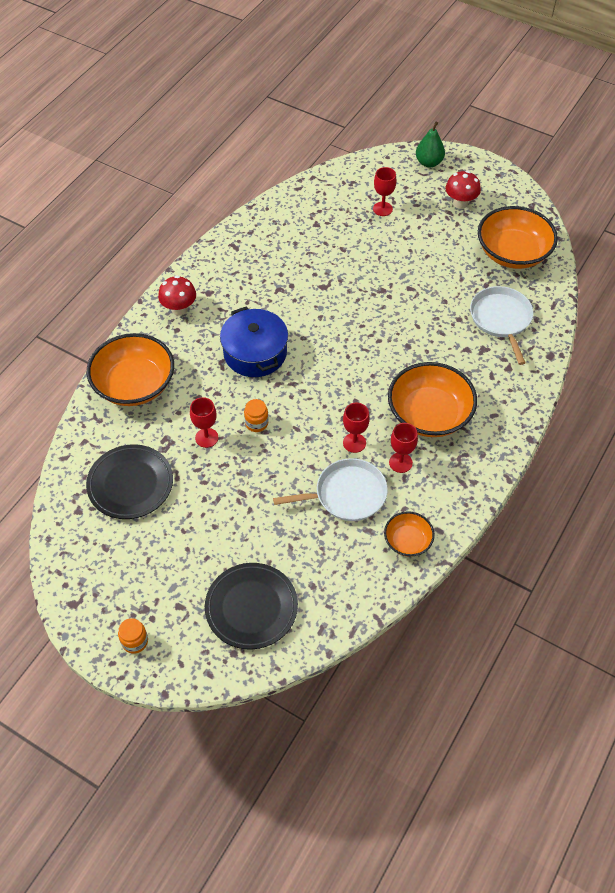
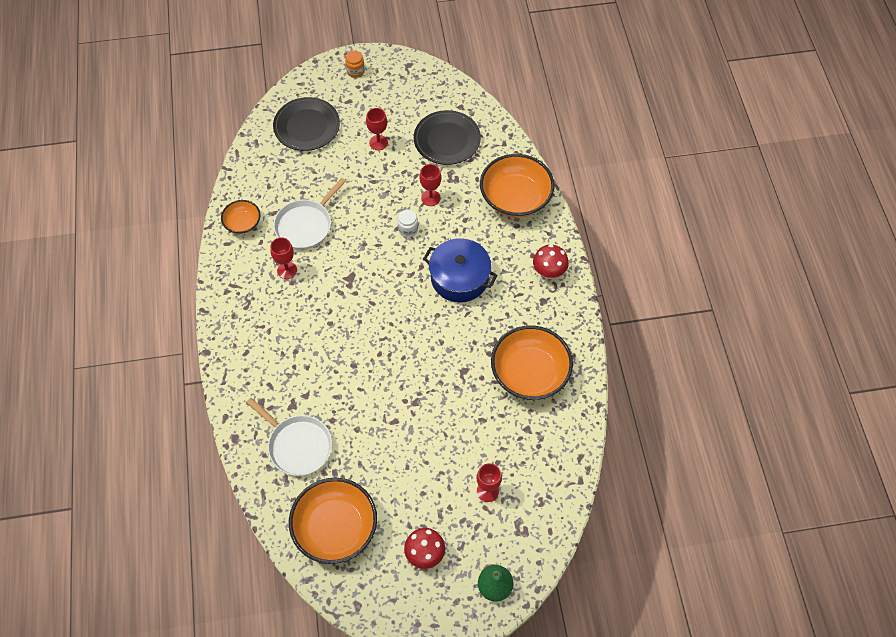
camera: 140 degrees right, 5 degrees up
orange jar [244,399,269,432] -> white jar [398,210,418,238]
red goblet [343,403,370,453] -> red goblet moved to [366,108,388,150]
orange bowl [388,362,477,437] -> orange bowl moved to [491,325,573,400]

